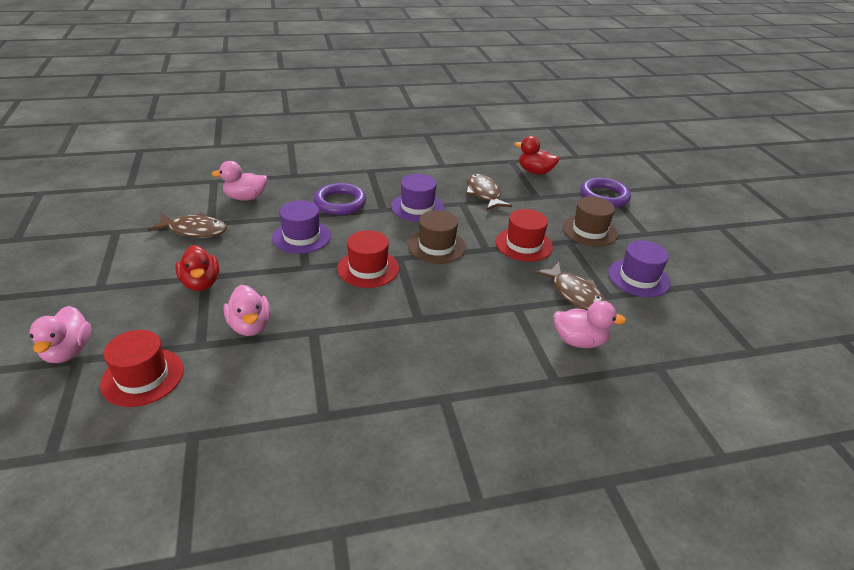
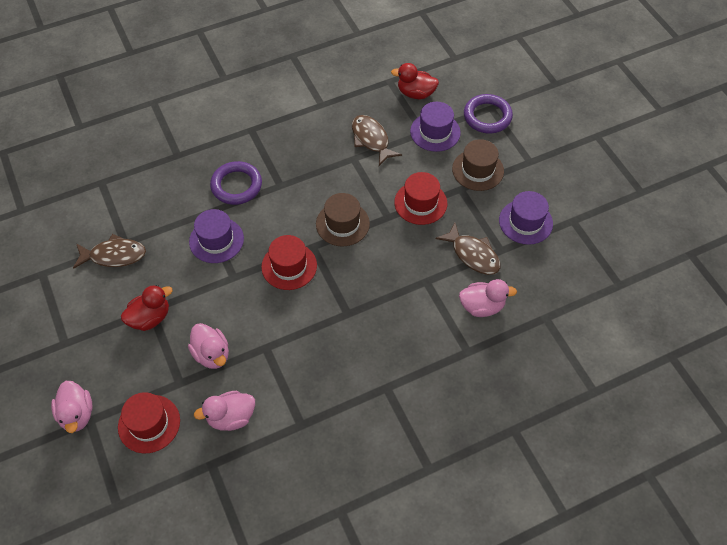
camera: 10 degrees left, 20 degrees up
red duck [175,245,219,291] -> red duck turned 90 degrees counterclockwise [121,285,173,331]
pink duck [211,161,268,201] -> pink duck moved to [194,391,255,431]
purple hat [391,174,444,222] -> purple hat moved to [410,102,461,152]

